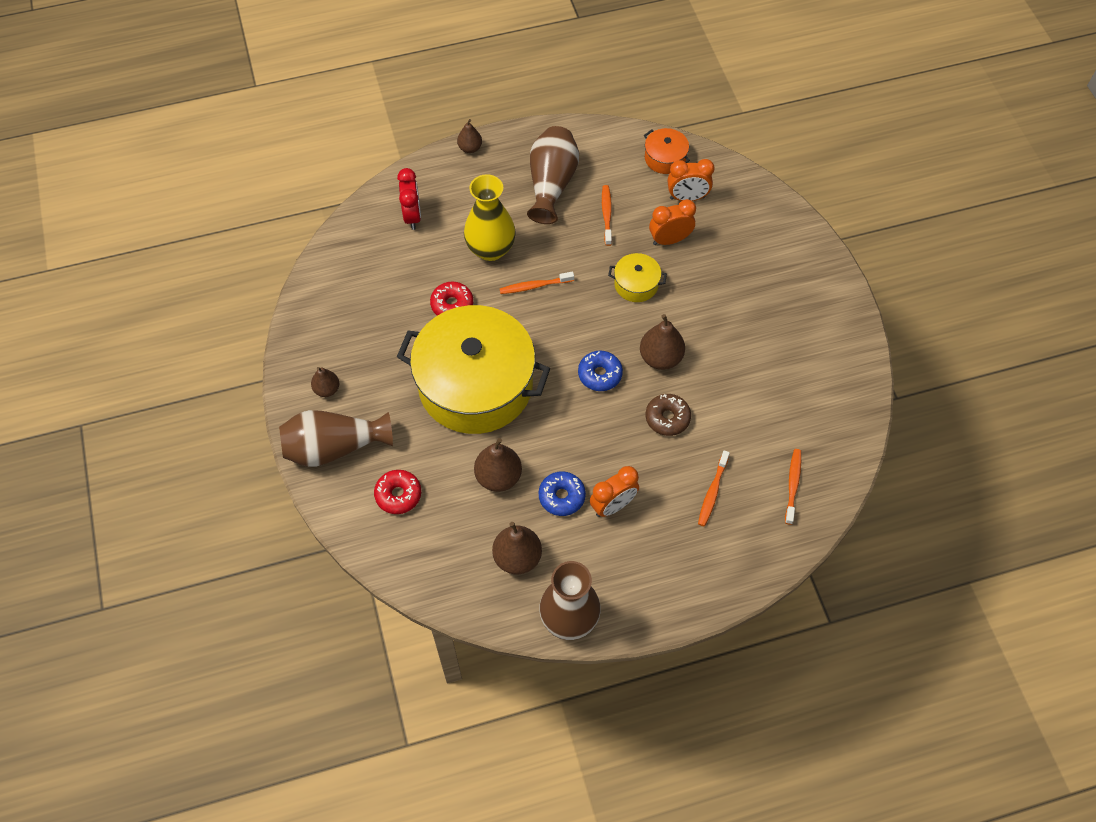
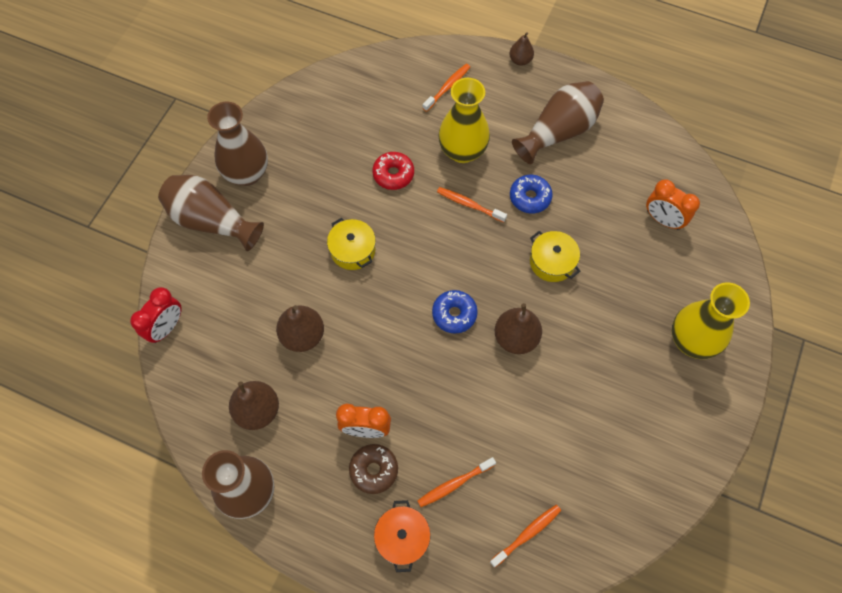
camera: 40 degrees right, 5 degrees up
brown pear [311,367,339,397] -> brown vase [207,102,268,186]
red donut [374,470,421,514] -> none
red clock [397,168,421,230] -> red clock moved to [130,287,182,343]
yellow pot [397,305,550,434] -> yellow pot [327,218,376,270], size x0.41
blue donut [539,471,586,516] -> blue donut moved to [510,175,553,214]
orange toothbrush [602,185,612,246] -> orange toothbrush moved to [423,64,470,112]
orange pot [644,128,690,174] -> orange pot moved to [374,500,431,572]
brown donut [646,394,691,436] -> brown donut moved to [349,444,398,494]
orange clock [649,199,696,245] -> none
none -> yellow vase [672,282,750,359]

